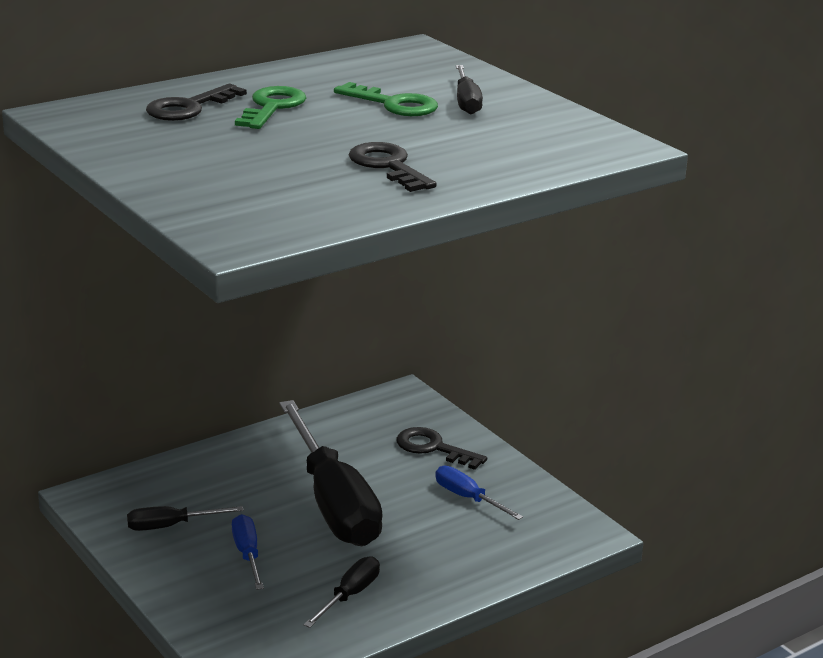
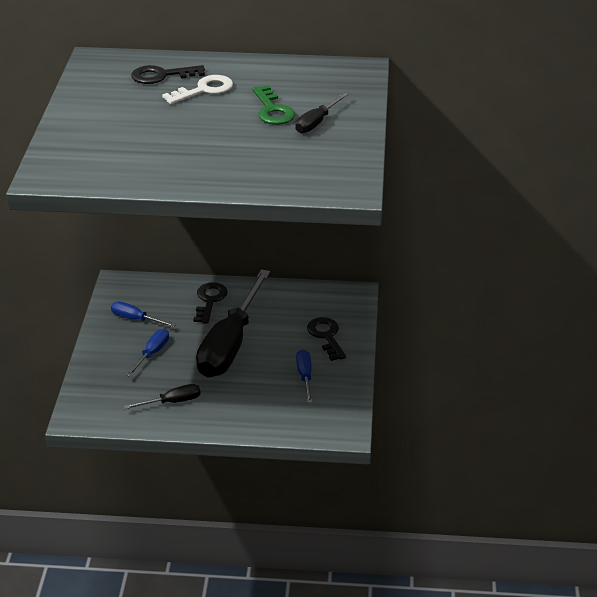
camera: 40 degrees right, 10 degrees up
black screwdriver [127,506,244,531] -> blue screwdriver [111,302,176,327]
green key [235,86,306,129] -> white key [162,75,233,104]
black key [349,142,437,192] -> black key moved to [194,282,228,324]

